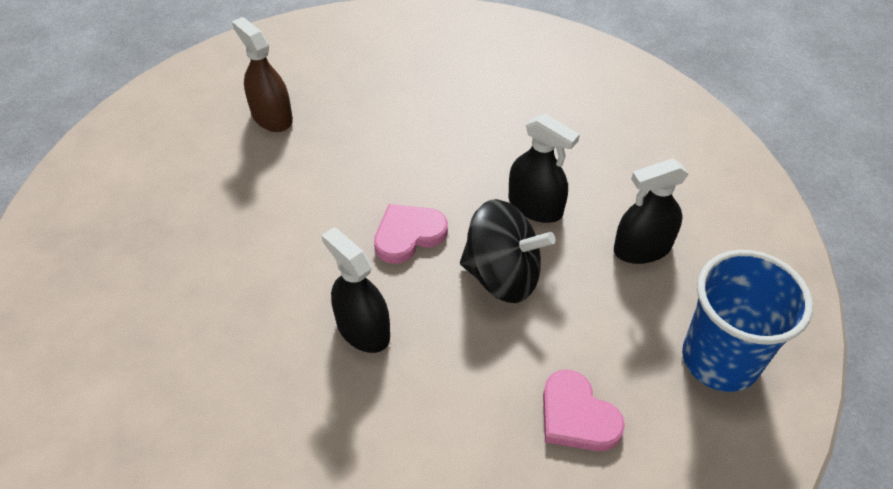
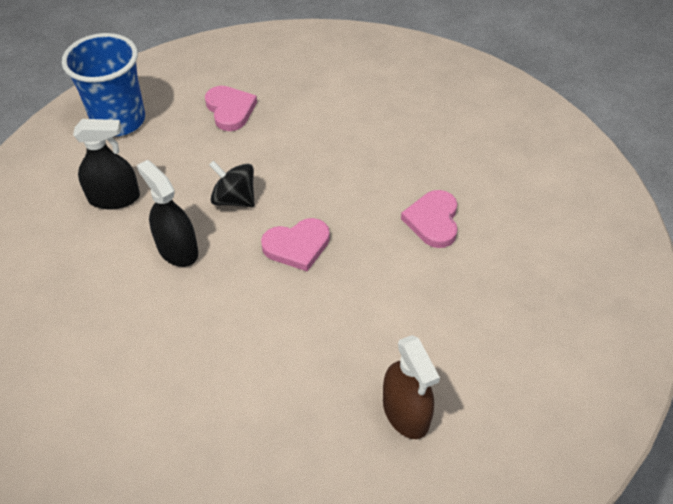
camera: 165 degrees left, 0 degrees up
black spray bottle [321,228,390,353] -> none
black spinning top [460,199,555,303] -> black spinning top [209,161,255,207], size x0.66
none -> pink heart [401,190,458,248]

